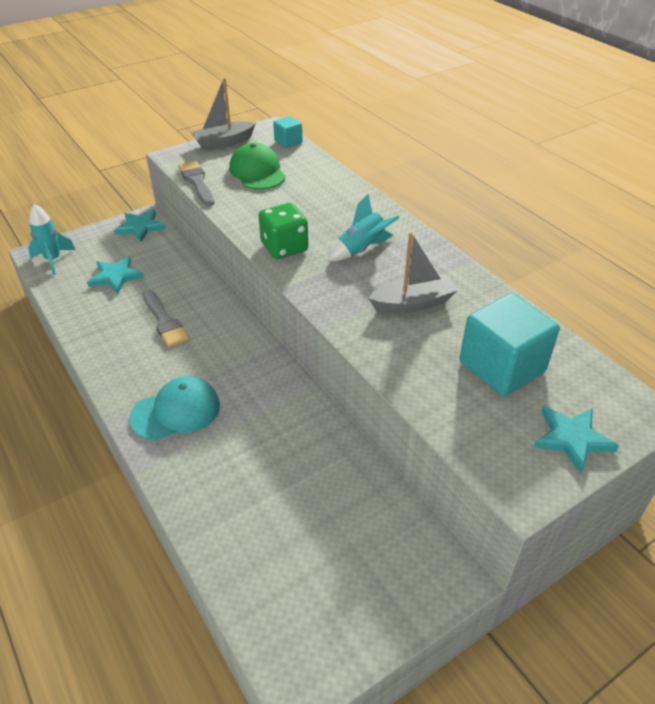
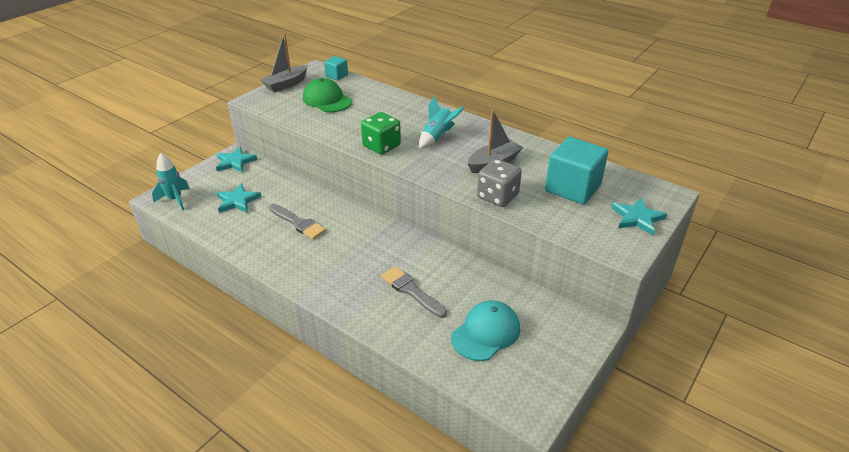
camera: 20 degrees left, 5 degrees down
turquoise cap [129,376,220,441] -> turquoise cap moved to [451,300,520,361]
grey brush [178,161,215,206] -> grey brush moved to [381,266,447,318]
none -> grey dice [477,159,522,207]

